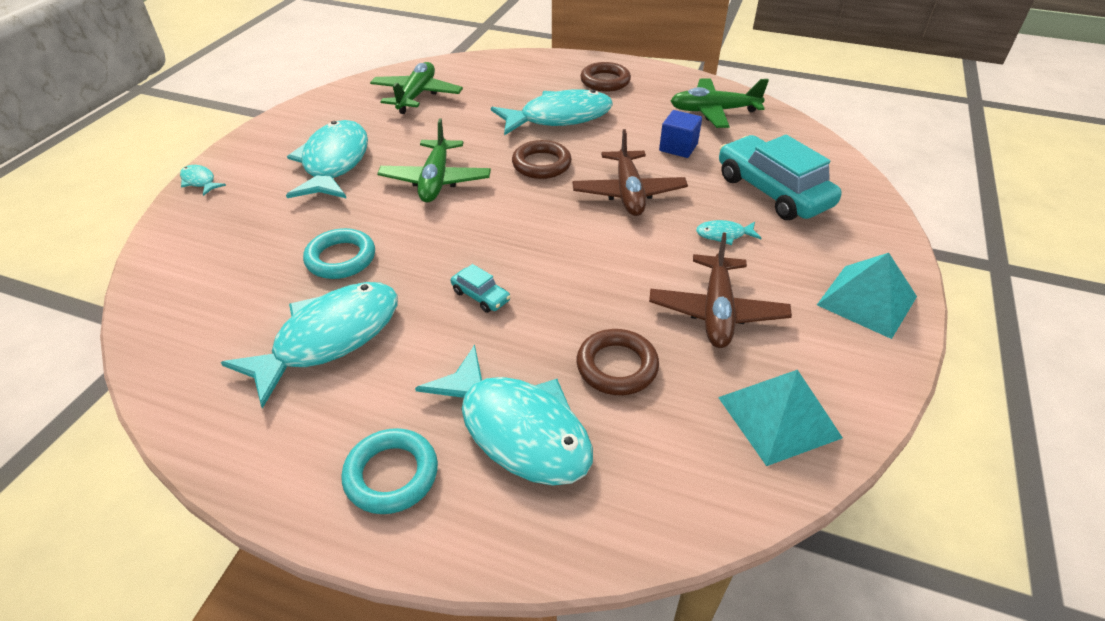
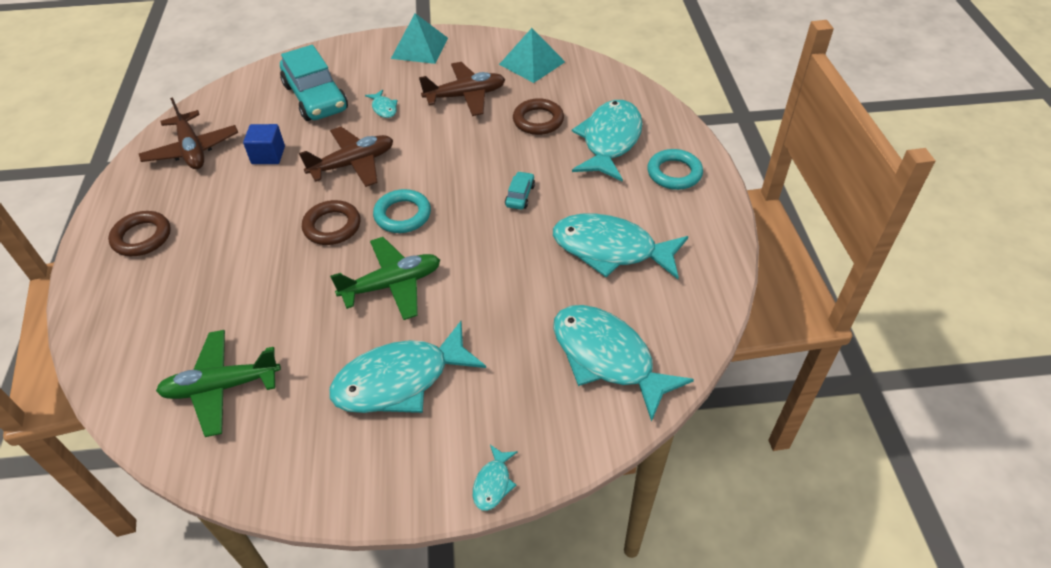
camera: 115 degrees left, 5 degrees up
turquoise ring [303,228,375,279] -> turquoise ring moved to [373,189,431,233]
turquoise fish [491,89,613,136] -> turquoise fish moved to [553,305,694,422]
green plane [671,78,769,128] -> brown plane [139,97,238,169]
turquoise car [719,135,842,220] -> turquoise car turned 60 degrees counterclockwise [280,45,348,121]

